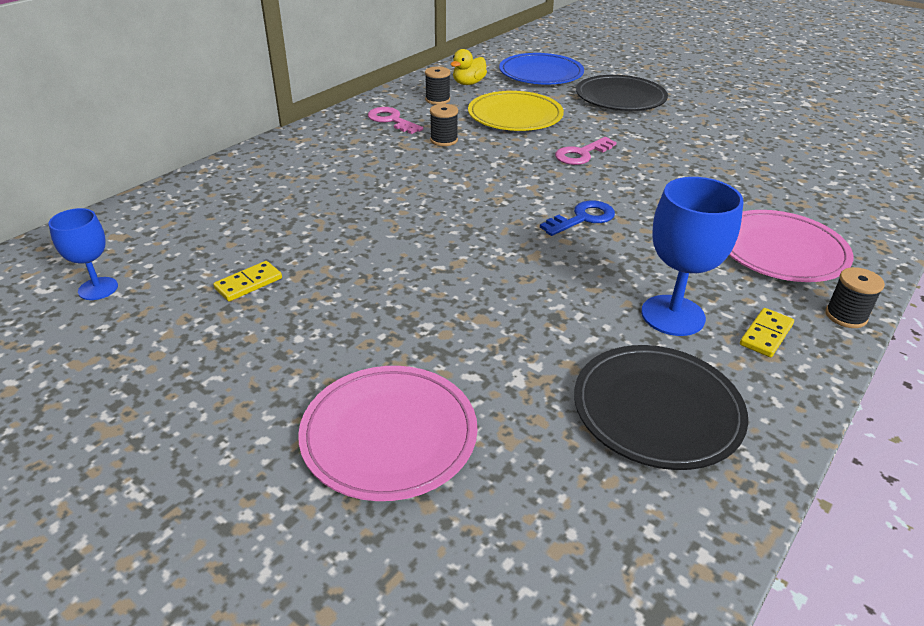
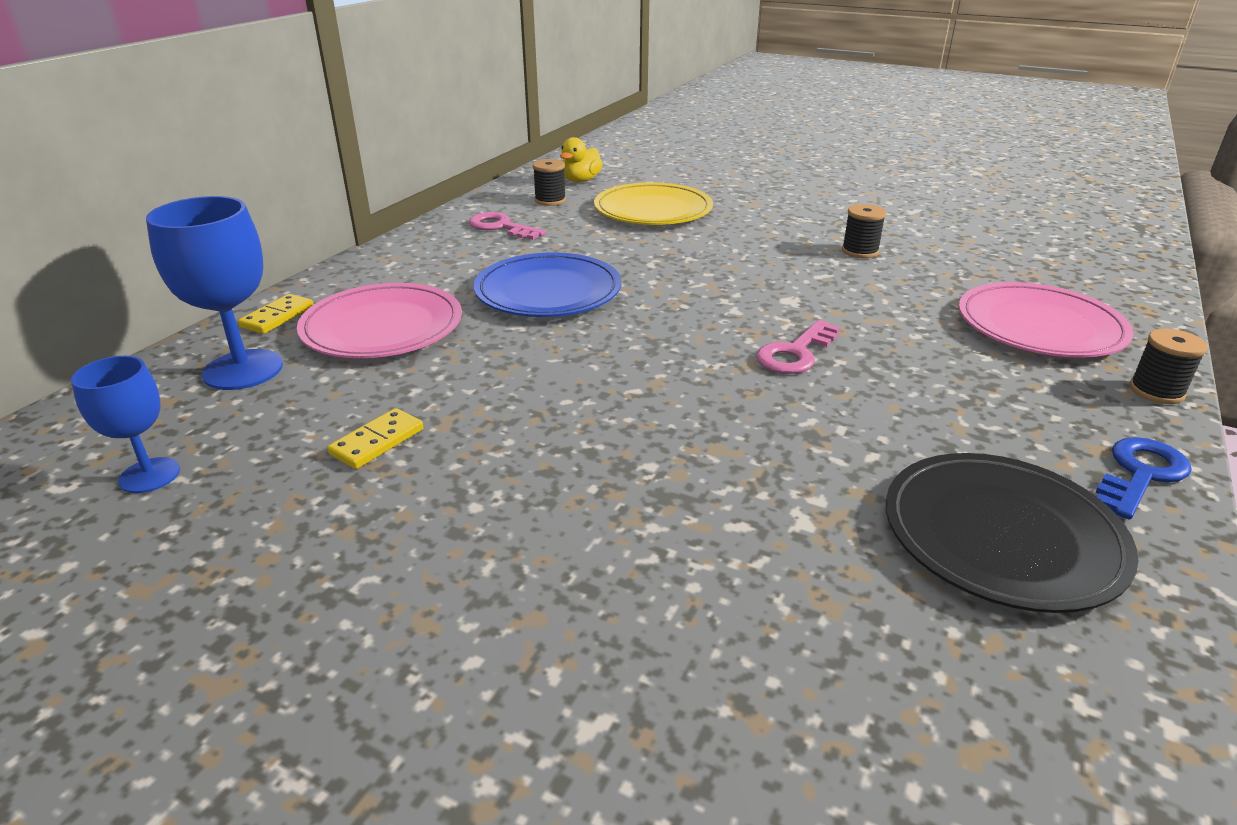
camera: 10 degrees left, 5 degrees down
pink plate [298,366,478,501] -> pink plate moved to [297,283,462,358]
black spool [430,104,458,146] -> black spool moved to [842,204,886,258]
blue plate [499,53,584,85] -> blue plate moved to [474,252,622,317]
blue key [540,200,615,236] -> blue key moved to [1095,437,1192,520]
pink key [555,137,617,165] -> pink key moved to [756,320,841,374]
black plate [576,75,668,111] -> none
blue goblet [641,177,744,336] -> blue goblet moved to [146,196,283,390]
yellow domino [740,308,794,357] -> yellow domino moved to [238,294,314,334]

